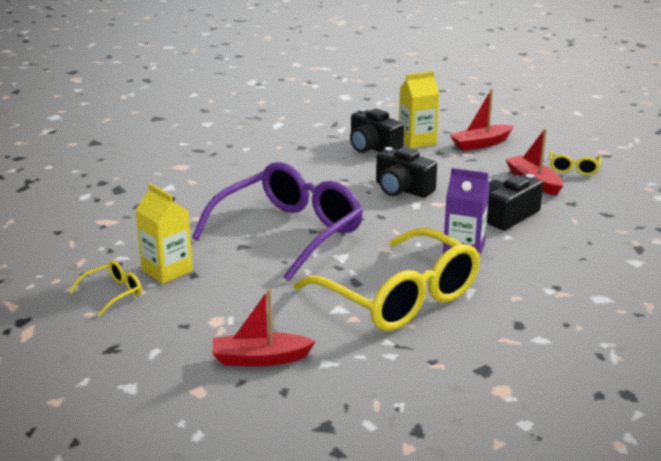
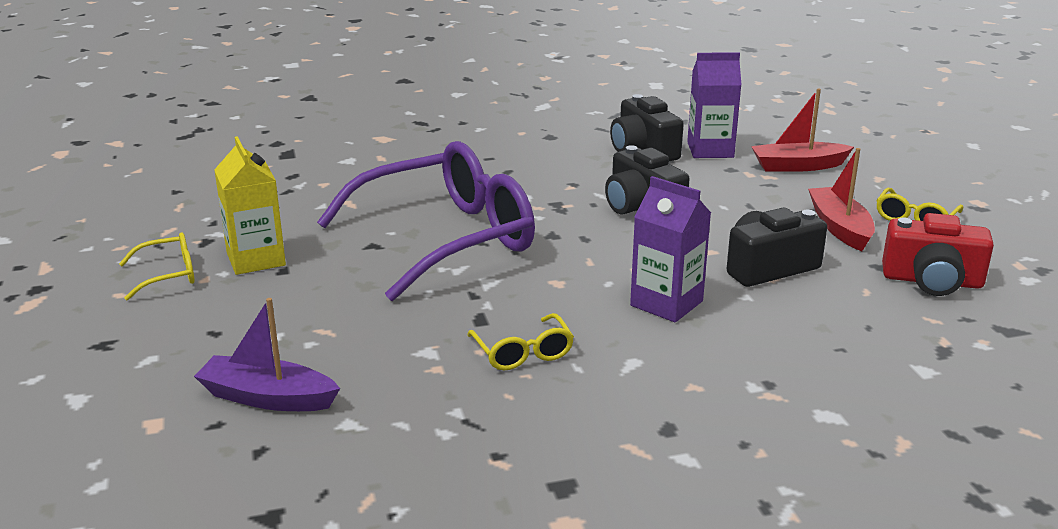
camera: 20 degrees right, 0 degrees up
red boat [212,289,316,366] -> purple boat [194,298,340,411]
yellow glasses [294,228,480,331] -> yellow glasses [467,313,574,370], size x0.41
yellow carton [399,71,440,148] -> purple carton [687,52,742,158]
none -> red camera [882,213,994,296]

